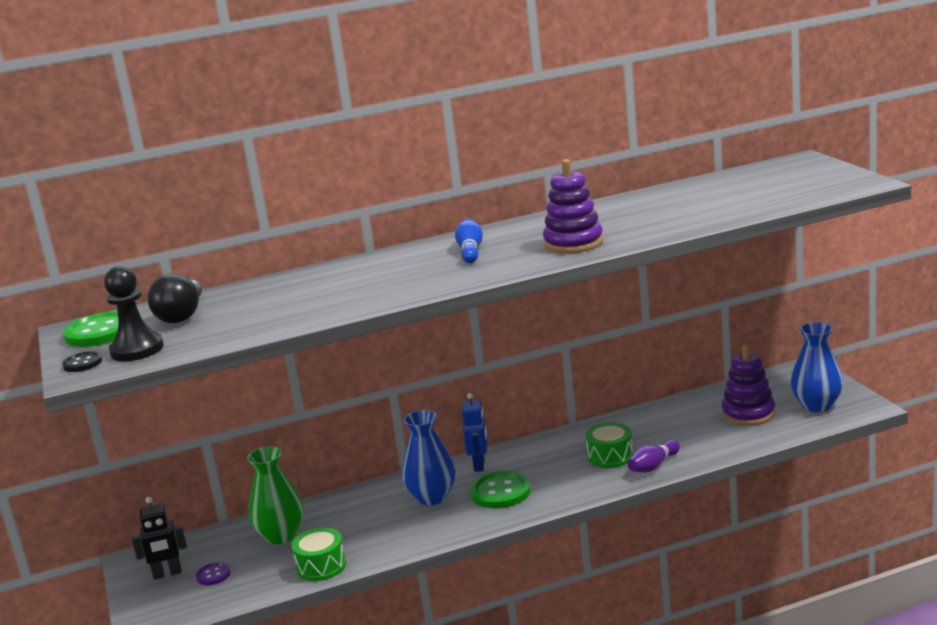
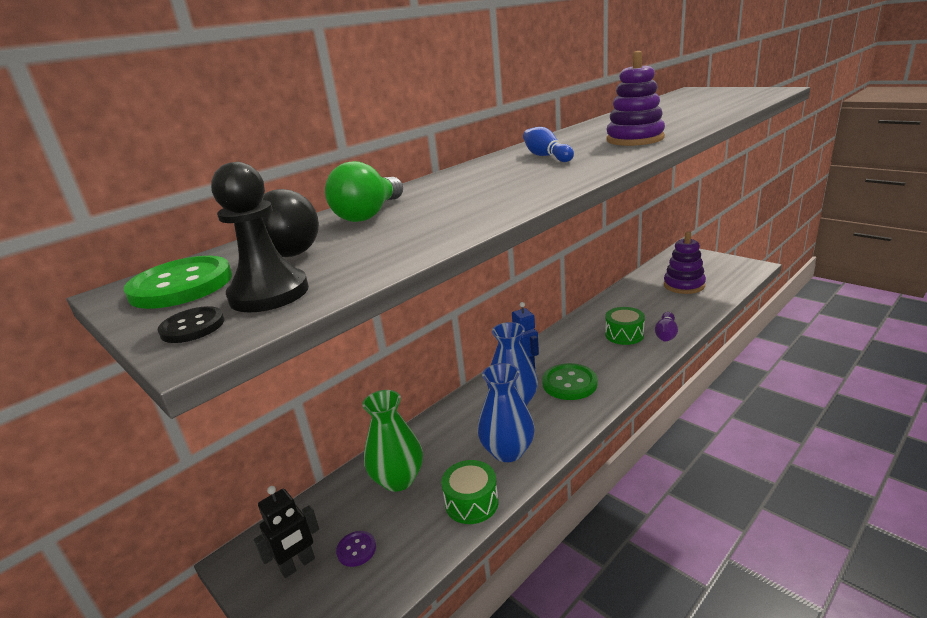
camera: 25 degrees left, 5 degrees up
blue vase [791,322,843,412] -> blue vase moved to [478,363,535,462]
none -> green light bulb [325,161,403,222]

